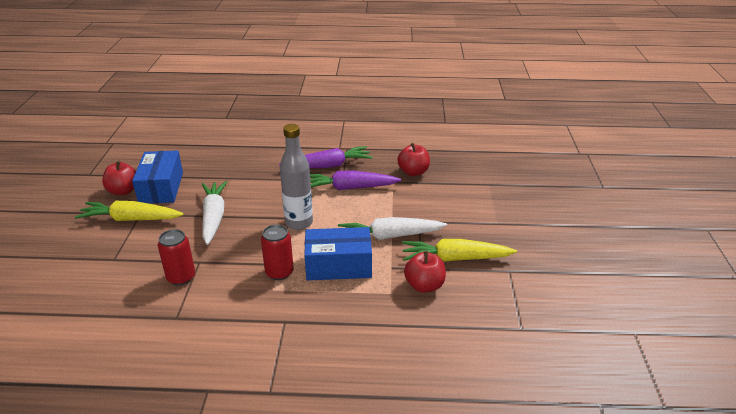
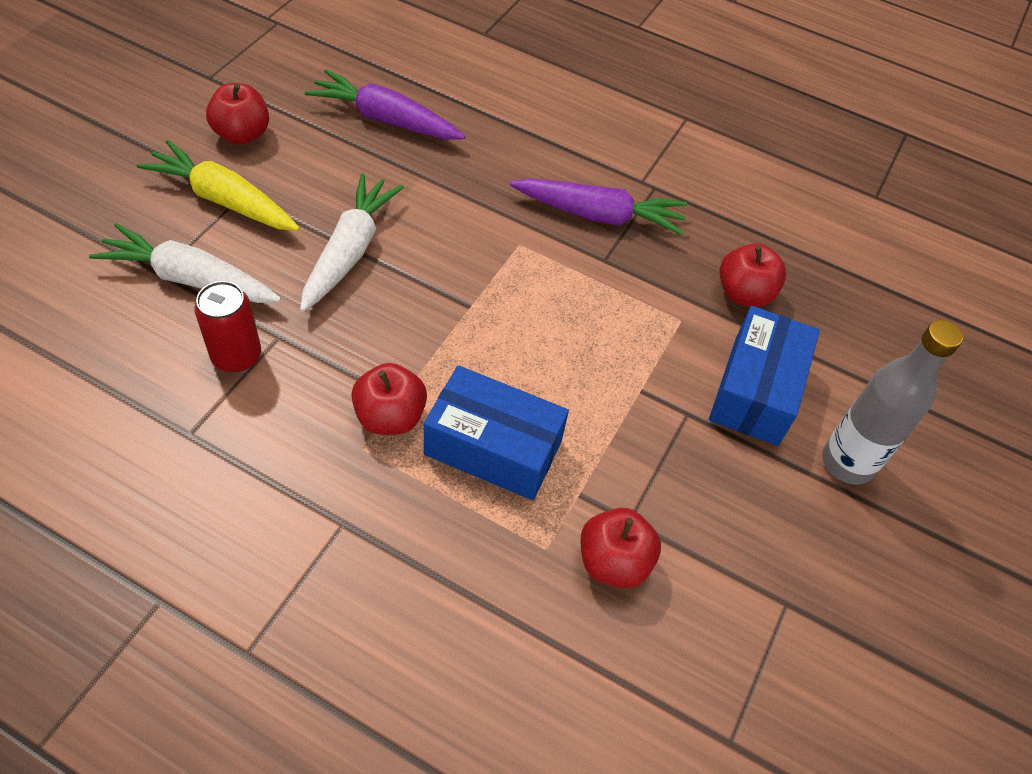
camera: 20 degrees right, 20 degrees up
blue box [132,150,183,204] -> blue box moved to [709,306,820,446]
red can [261,225,294,280] -> red apple [351,363,427,435]
grey bottle [280,124,313,230] -> grey bottle moved to [822,320,963,485]
purple carrot [310,170,401,190] -> purple carrot moved to [305,69,465,140]
white carrot [338,217,447,240] -> white carrot moved to [89,223,281,303]
yellow carrot [402,239,517,262] -> none

